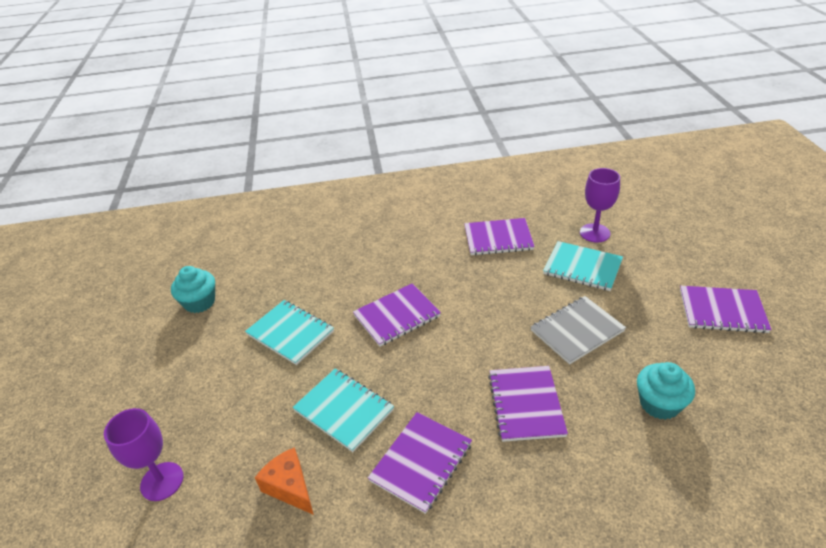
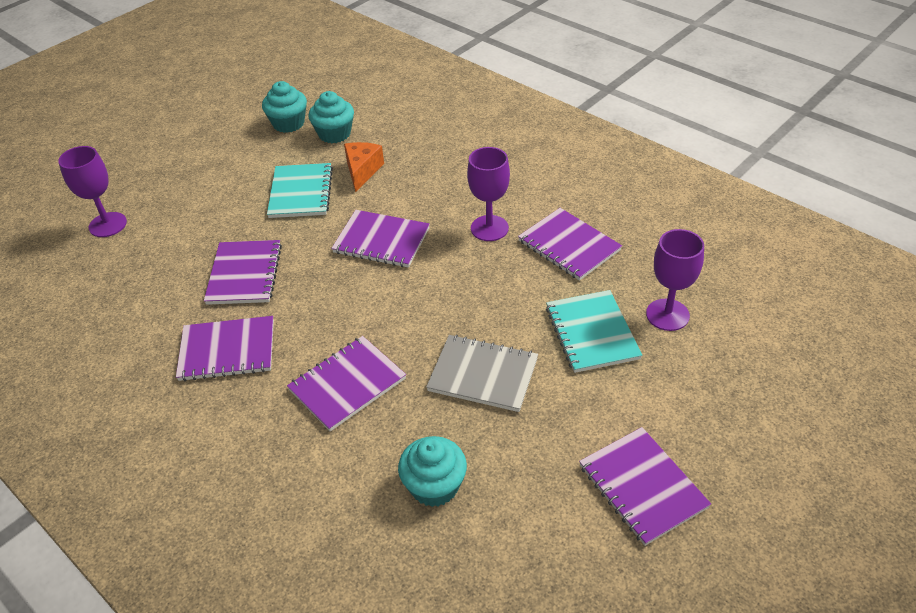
camera: 50 degrees right, 5 degrees up
orange cheese [255,447,314,515] -> orange cheese moved to [344,142,384,192]
turquoise notebook [293,369,394,452] -> purple notebook [204,240,282,305]
none -> turquoise cupcake [308,91,354,143]
none -> purple goblet [467,147,510,241]

